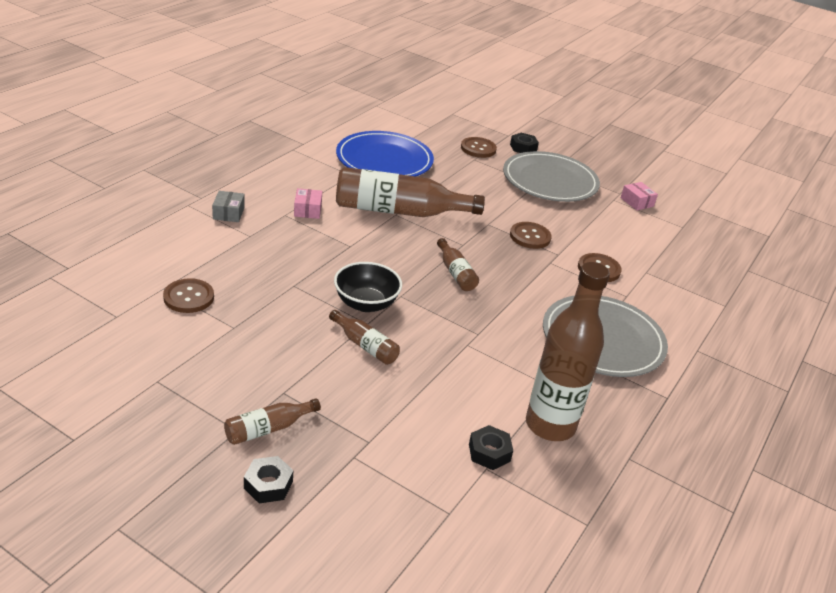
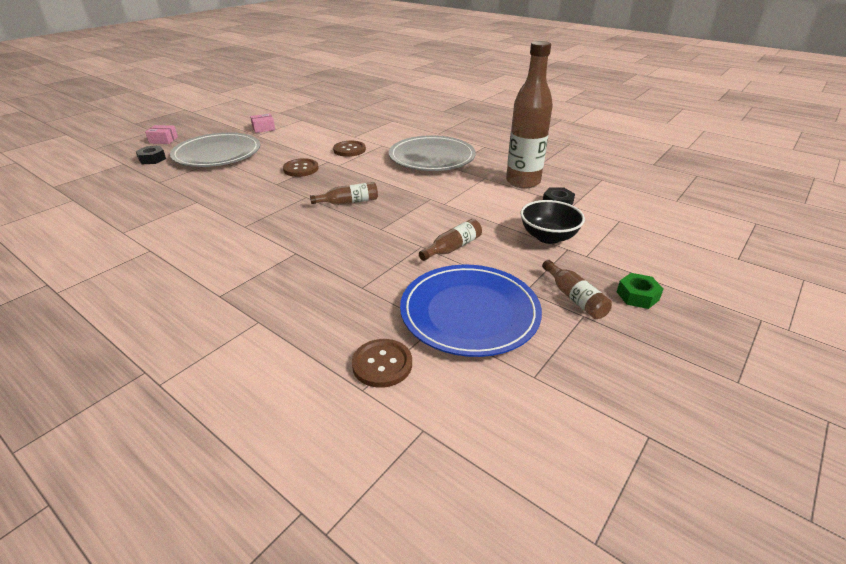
camera: 80 degrees left, 0 degrees up
grey box [212,191,245,222] -> none
black nut [244,456,293,503] -> green nut [617,273,663,309]
pink box [294,188,322,219] -> pink box moved to [145,125,178,144]
black bowl [334,262,402,312] -> black bowl moved to [520,200,585,244]
blue plate [336,131,434,177] -> blue plate moved to [400,265,542,357]
brown bottle [336,167,485,217] -> none
brown button [461,137,497,158] -> none

